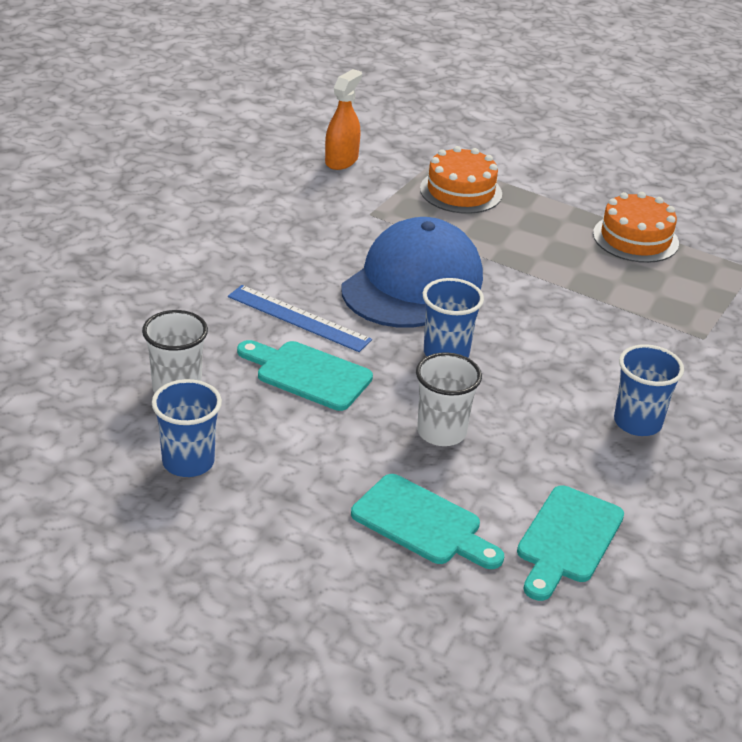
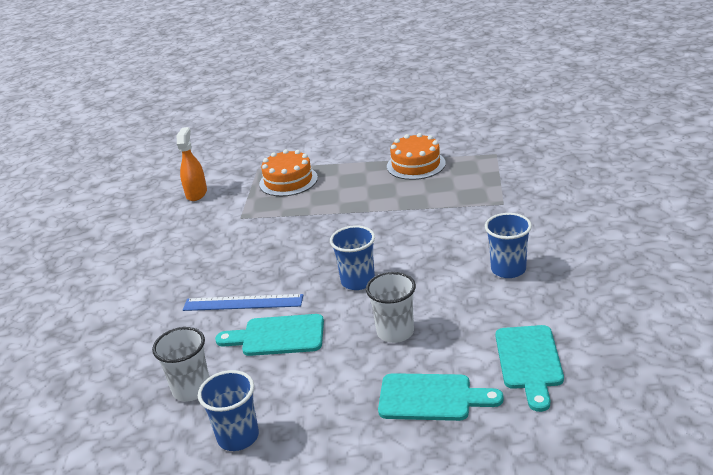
camera: 20 degrees left, 5 degrees down
blue cap [341,217,483,328] -> none

